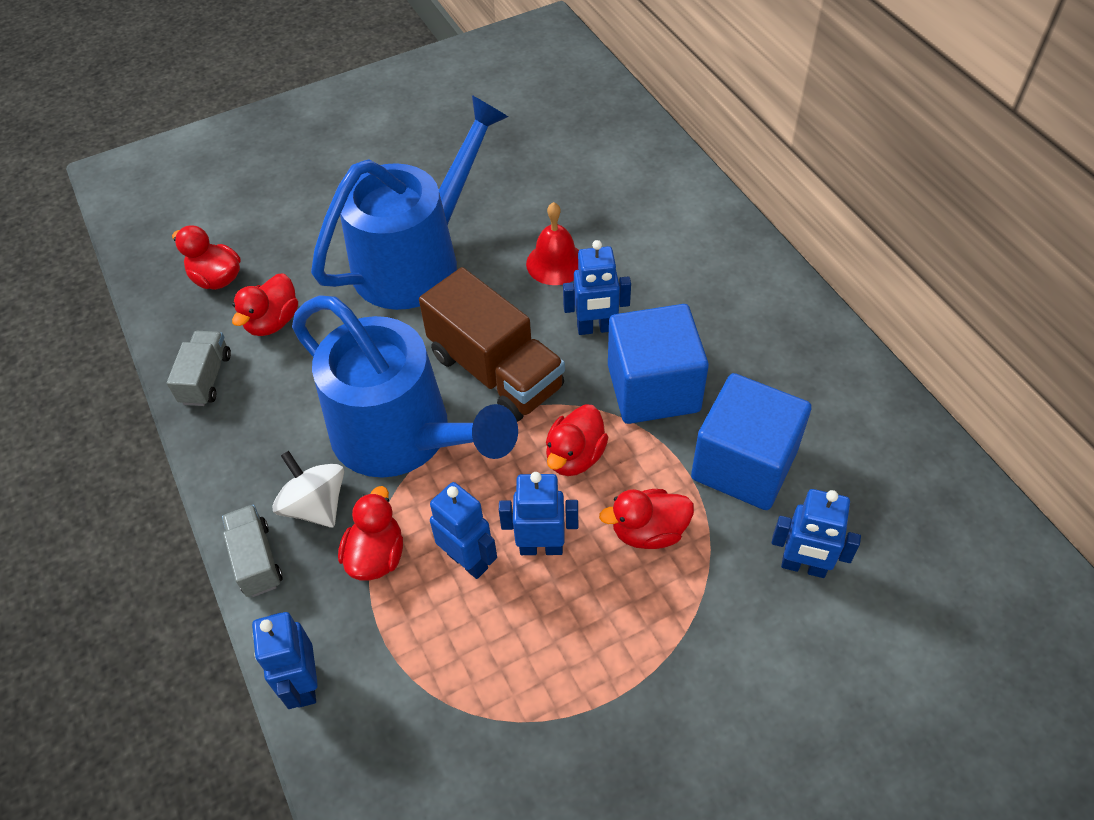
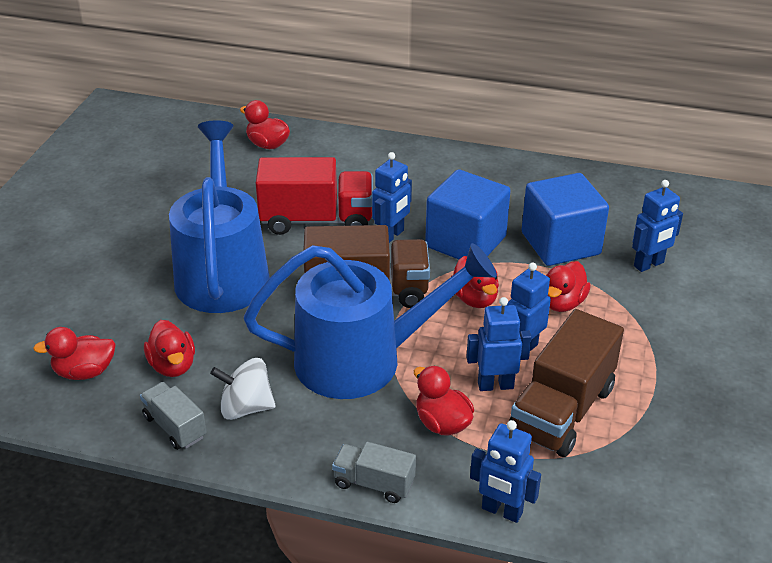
camera: 50 degrees left, 15 degrees down
white spinning top [272,451,344,528] -> white spinning top moved to [210,358,276,420]
red bell [526,202,579,285] -> red truck [256,157,373,235]
none -> red duck [240,100,290,149]
none -> brown truck [509,309,624,457]

